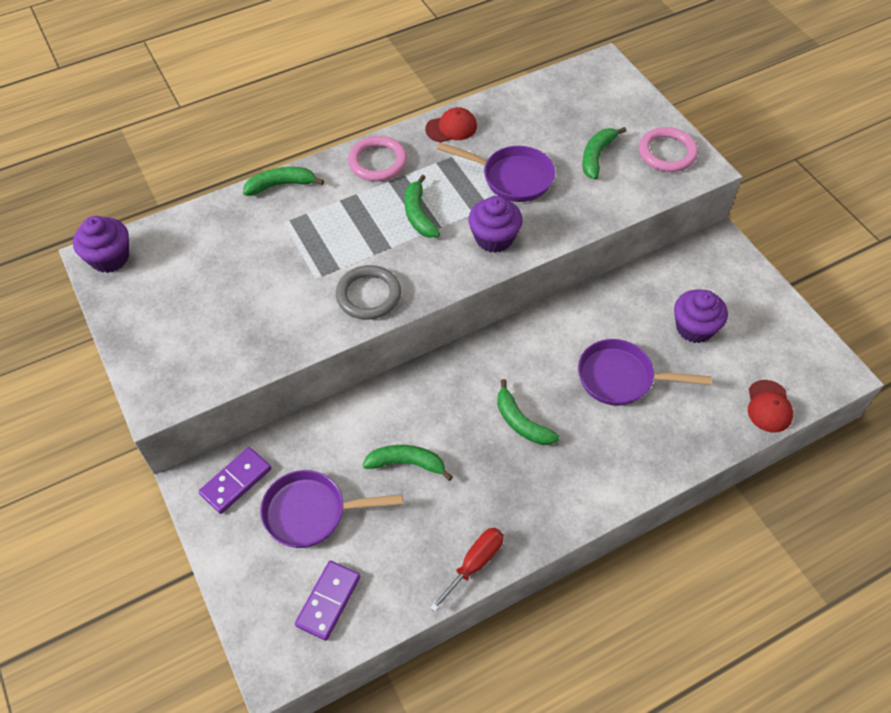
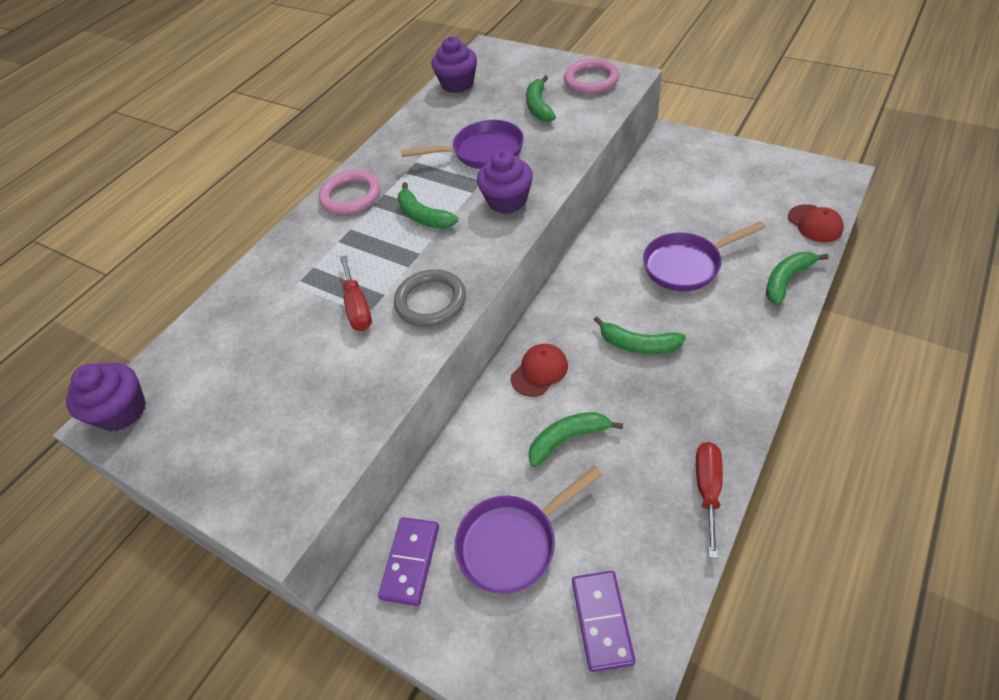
camera: 25 degrees left, 5 degrees down
green banana [243,167,324,196] -> green banana moved to [766,252,829,305]
red cap [425,107,477,142] -> red cap moved to [511,344,568,397]
purple cupcake [674,289,728,343] -> purple cupcake moved to [432,37,477,93]
none -> red screwdriver [340,255,372,331]

